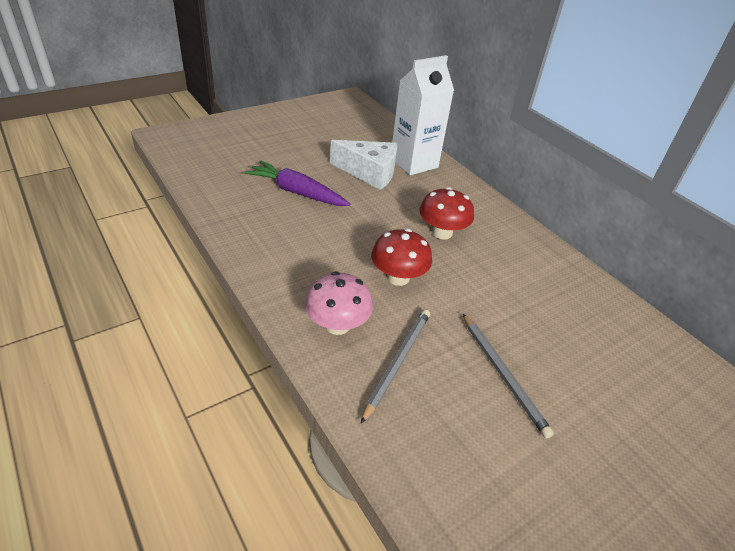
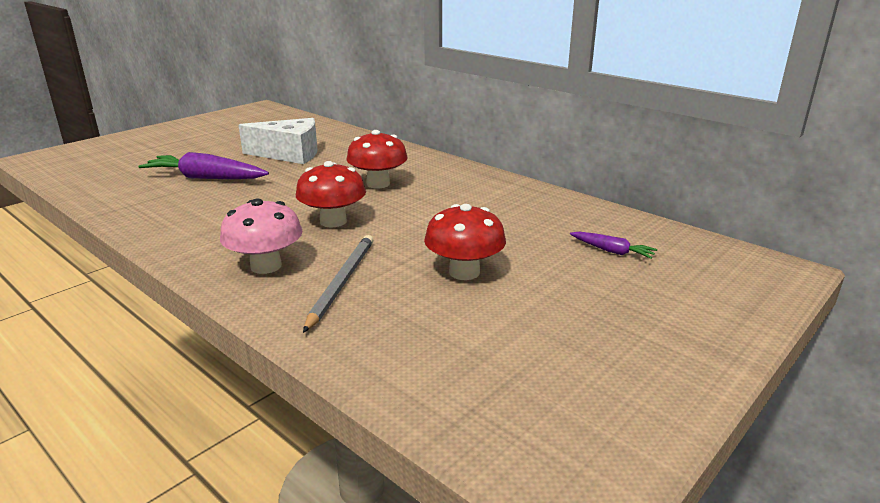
camera: 10 degrees left, 15 degrees down
white carton [392,55,454,175] -> none
grey pencil [463,314,554,438] -> red mushroom [424,204,506,280]
none -> purple carrot [570,232,657,259]

